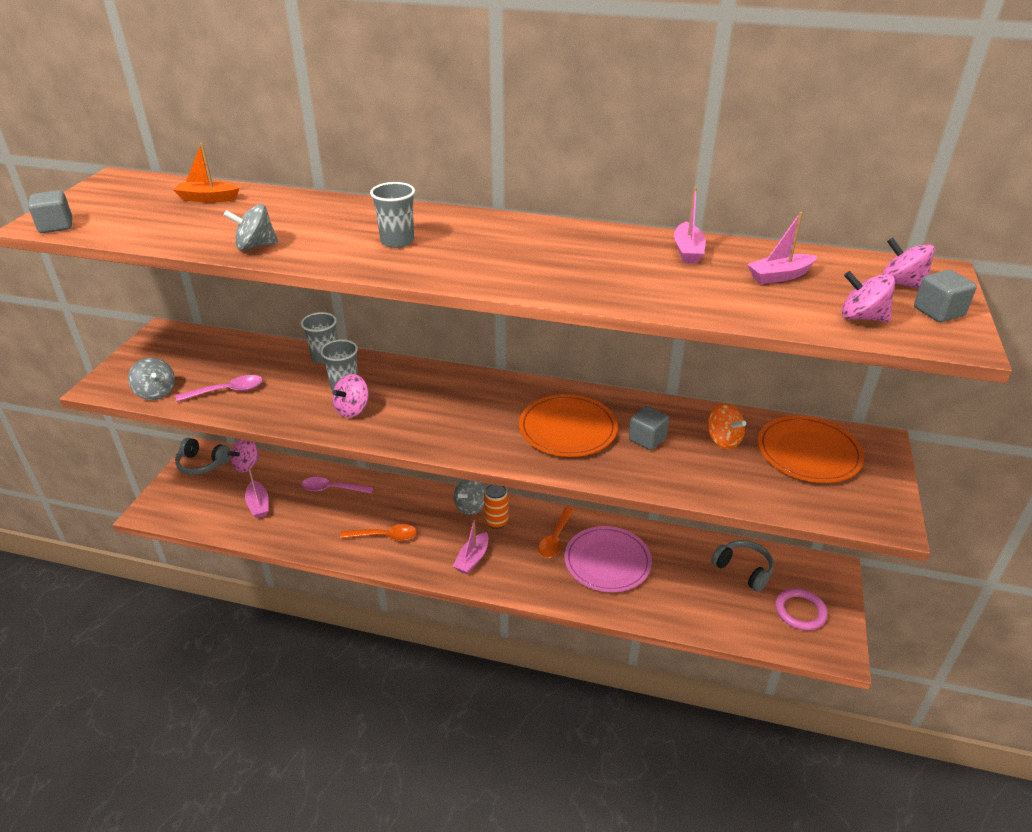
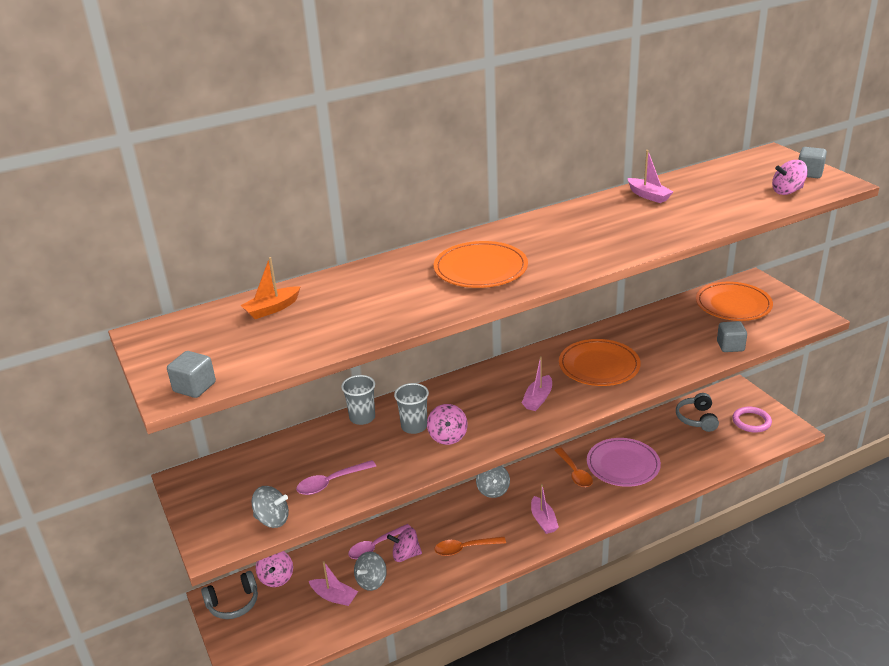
camera: 40 degrees left, 5 degrees down
pink spoon [176,375,263,402] -> pink spoon turned 150 degrees counterclockwise [296,460,376,495]
grey spinning top [224,204,278,251] -> grey spinning top moved to [354,552,387,591]
orange spoon [340,524,417,541] -> orange spoon turned 150 degrees counterclockwise [434,537,506,556]
grey cup [370,182,415,248] -> orange plate [434,241,528,288]
orange can [484,484,509,529] -> none
grey cube [629,406,669,450] -> grey cube moved to [717,321,747,352]
orange spinning top [708,403,746,449] -> none
grey headphones [711,540,774,592] -> grey headphones turned 90 degrees counterclockwise [676,393,719,432]
pink boat [747,212,817,284] -> pink boat moved to [522,356,552,411]
pink spinning top [882,238,935,289] -> pink spinning top moved to [387,527,422,562]

